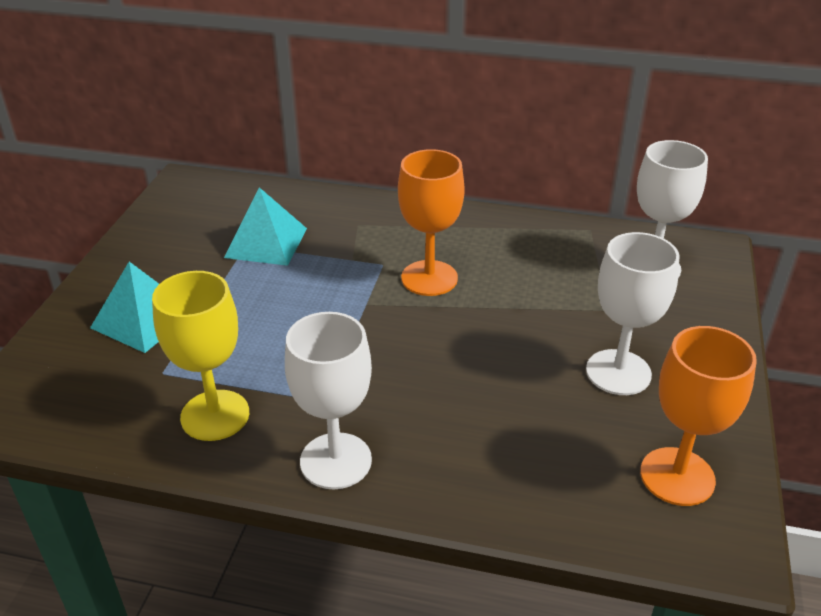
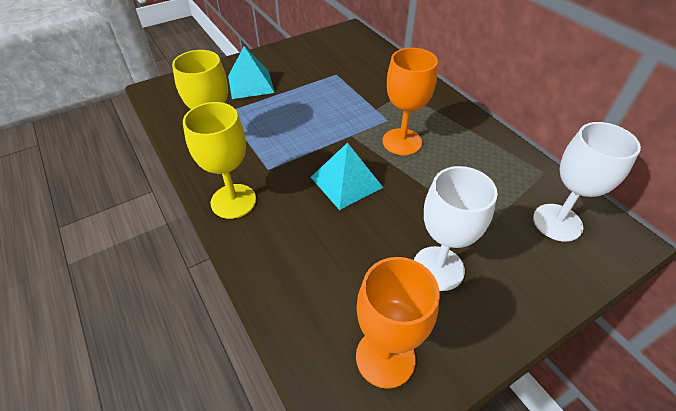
camera: 45 degrees right, 10 degrees up
turquoise pyramid [224,187,307,266] -> turquoise pyramid moved to [311,143,384,210]
white goblet [285,312,372,490] -> yellow goblet [183,102,256,219]

